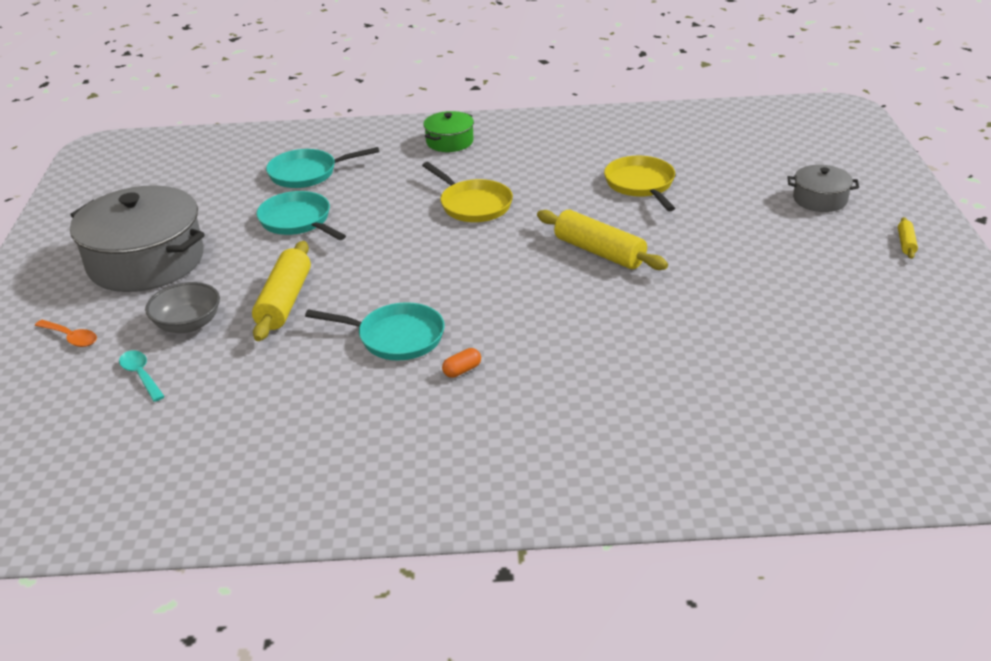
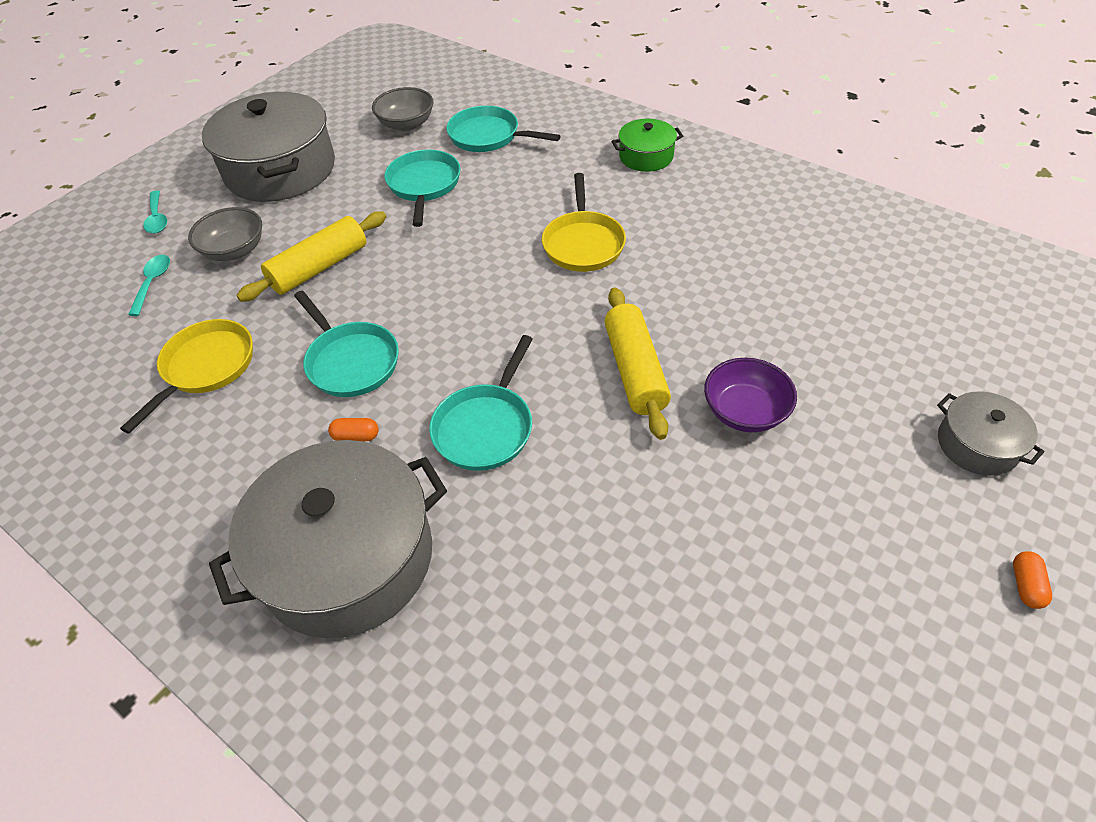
camera: 40 degrees right, 15 degrees up
orange spoon [35,320,97,347] -> turquoise spoon [143,191,167,234]
yellow pan [604,156,675,211] -> yellow pan moved to [120,319,253,434]
yellow rolling pin [898,217,918,259] -> orange capsule [1013,551,1052,609]
none -> grey pot [209,440,447,638]
none -> grey bowl [372,87,433,131]
none -> turquoise pan [429,335,533,471]
none -> purple bowl [704,358,797,432]

